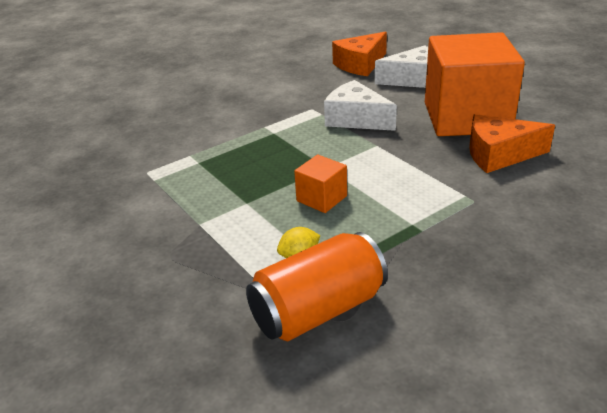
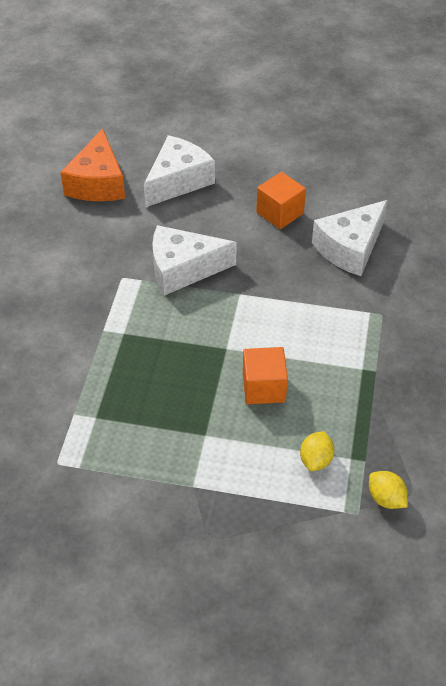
camera: 45 degrees left, 15 degrees up
orange can [246,232,388,341] -> yellow lemon [369,471,408,509]
orange cube [425,32,525,136] -> orange cube [256,172,306,229], size x0.42
orange cheese [469,114,555,173] -> white cheese [312,200,388,276]

